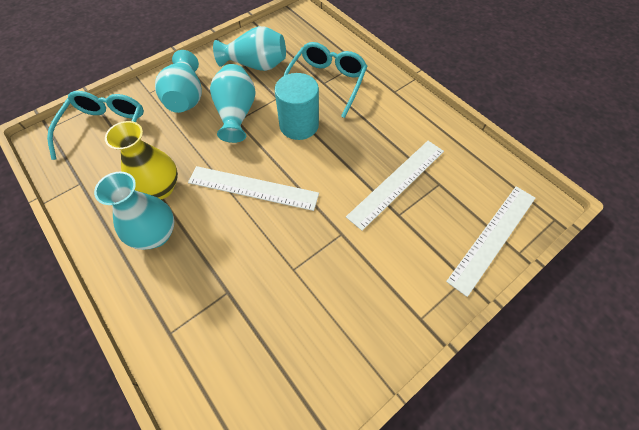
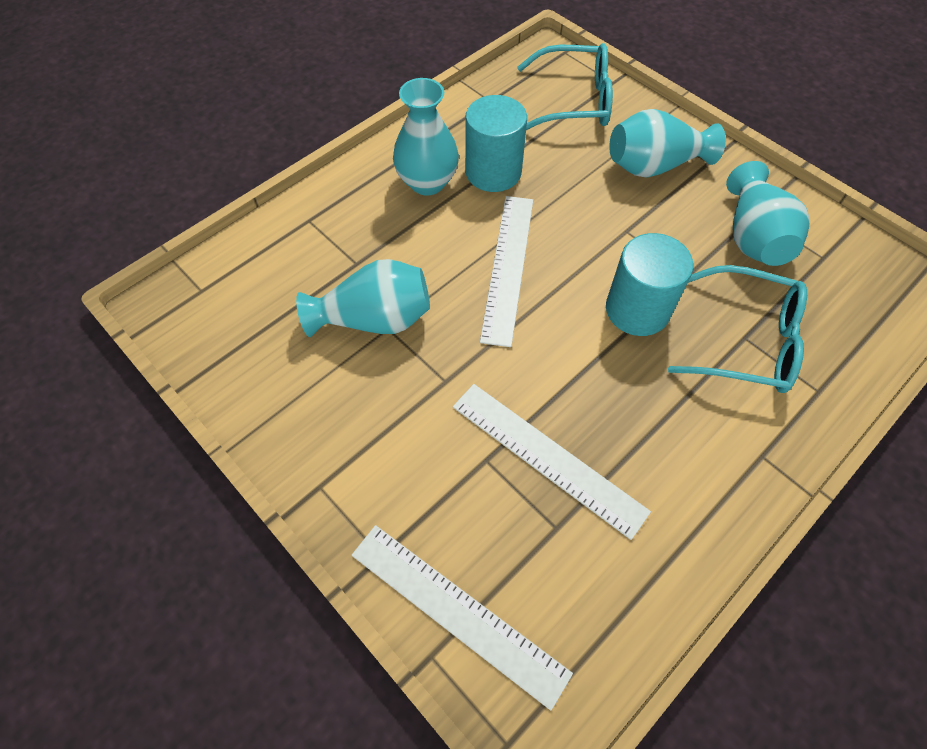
camera: 85 degrees right, 0 degrees up
yellow vase [105,121,178,199] -> turquoise cylinder [465,95,527,192]
turquoise vase [210,64,256,143] -> turquoise vase moved to [296,259,430,337]

